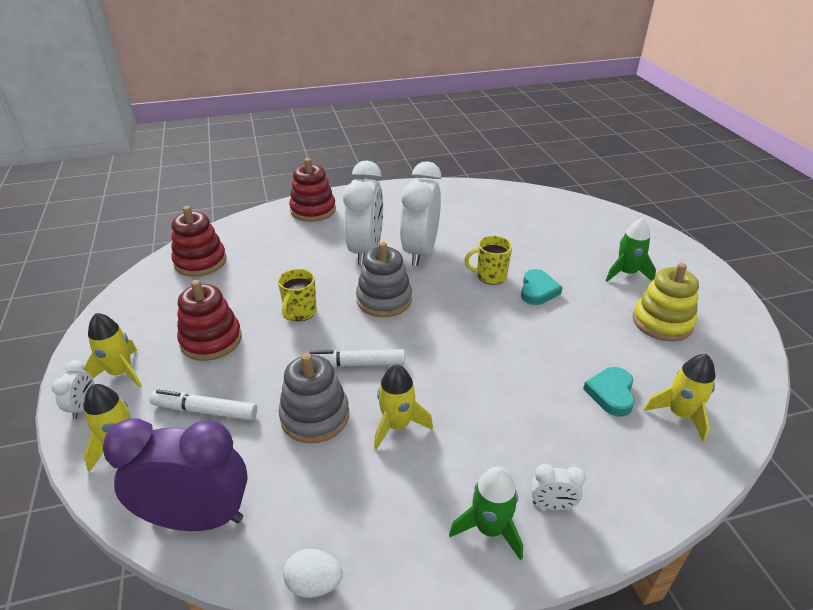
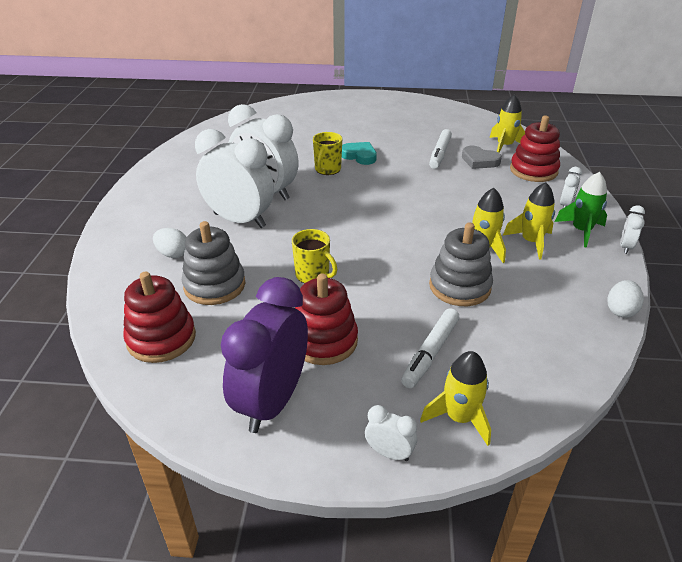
camera: 70 degrees left, 0 degrees up
yellow rocket [83,313,142,388] -> yellow rocket moved to [503,182,555,260]
purple clock [103,418,248,531] -> purple clock moved to [221,277,308,433]
red stacking toy [289,158,336,222] -> red stacking toy moved to [510,116,560,182]
white marker [309,349,405,368] -> white marker moved to [429,129,452,169]
grey stacking toy [356,242,412,317] -> grey stacking toy moved to [182,221,245,305]
turquoise heart [583,367,635,417] -> grey heart [462,146,502,169]
green rocket [606,218,656,282] -> none
yellow stacking toy [633,263,699,342] -> none
none -> white egg [153,228,187,258]
none -> white clock [620,205,645,254]

